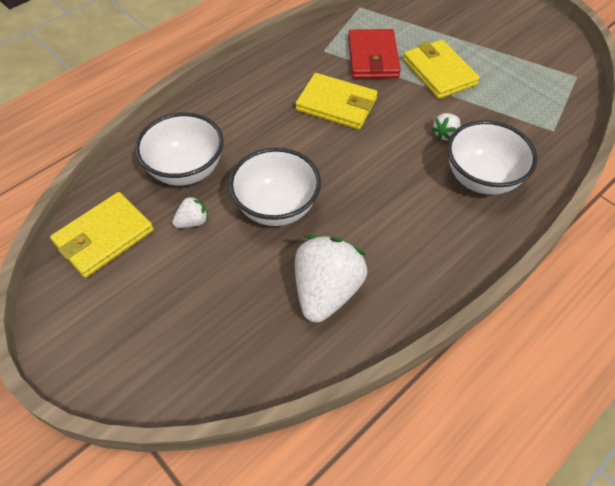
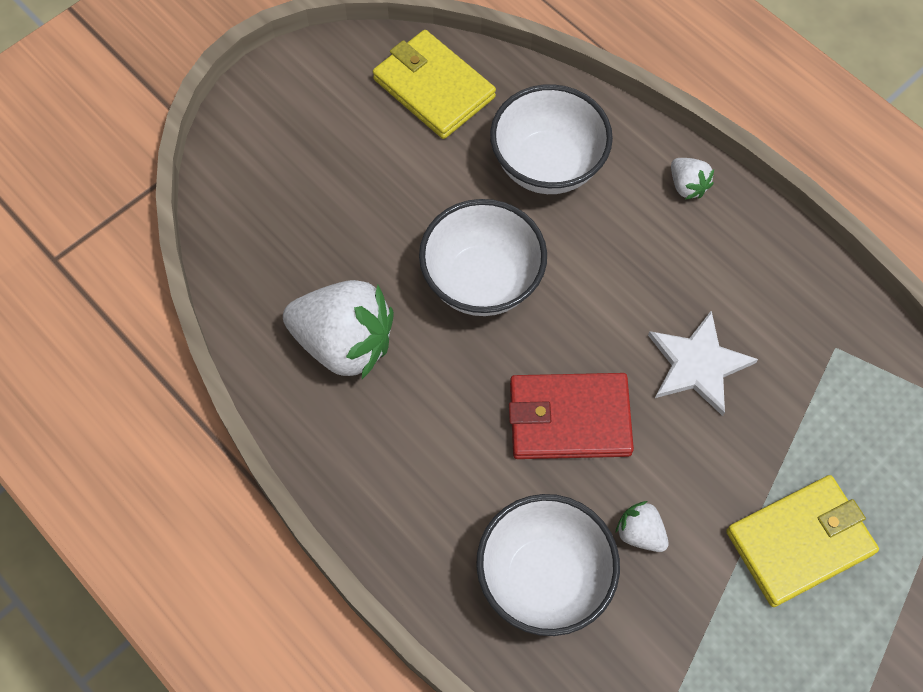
camera: 90 degrees right, 10 degrees up
white strawberry [172,195,208,228] -> white strawberry moved to [671,158,714,200]
yellow wallet [295,73,378,130] -> white star [648,311,758,416]
red wallet [348,29,401,79] -> red wallet moved to [509,373,634,459]

